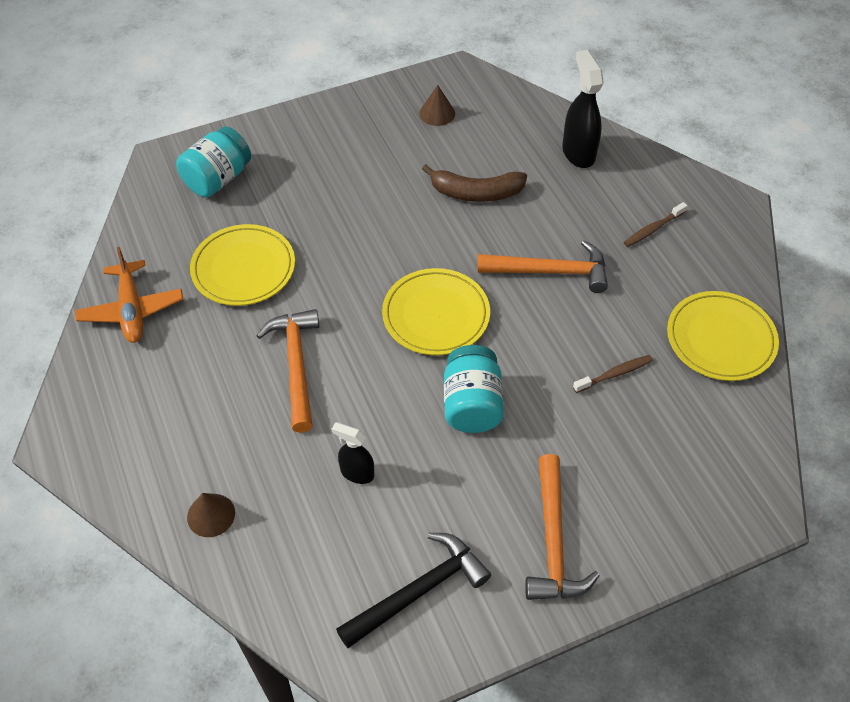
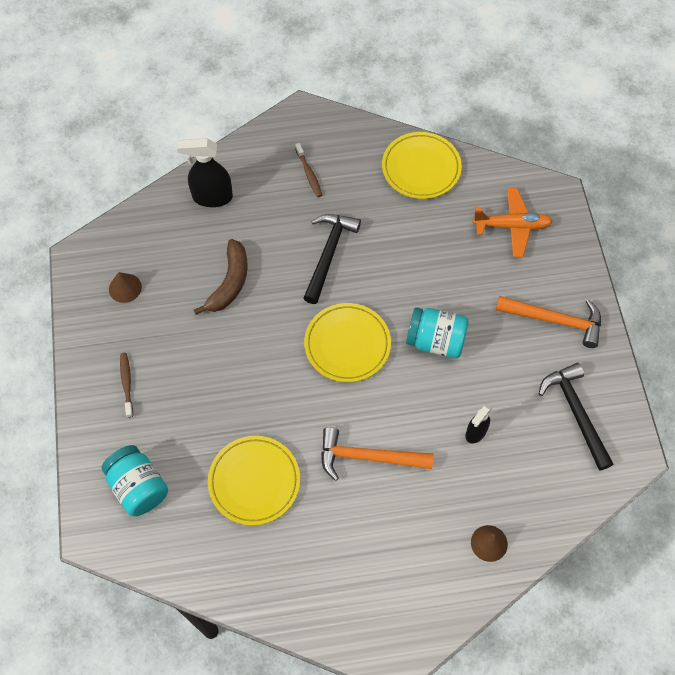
camera: 75 degrees left, 10 degrees up
orange plane [75,247,183,343] -> orange plane moved to [472,188,553,257]
orange hammer [478,241,608,293] -> black hammer [303,214,361,304]
brown toothbrush [573,355,653,393] -> brown toothbrush moved to [120,353,133,418]

